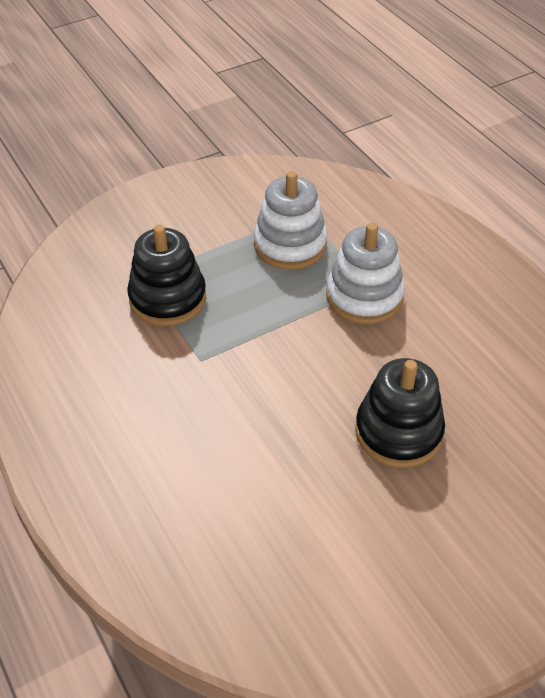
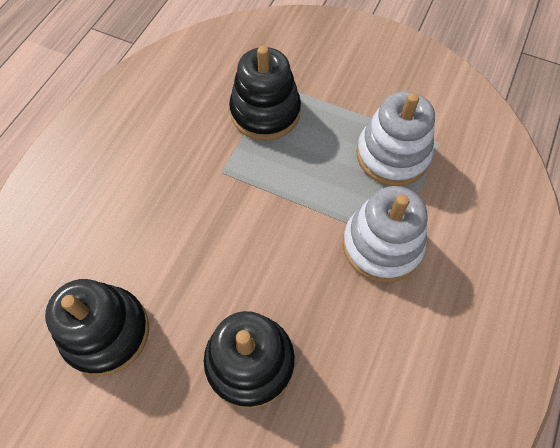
camera: 55 degrees right, 15 degrees up
none -> black stacking toy [45,279,149,376]

